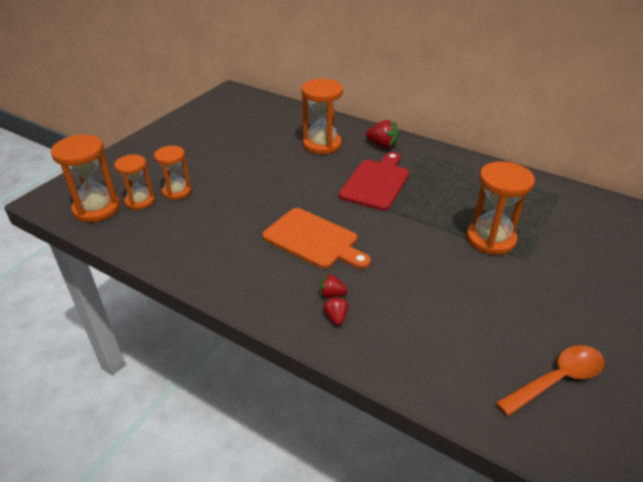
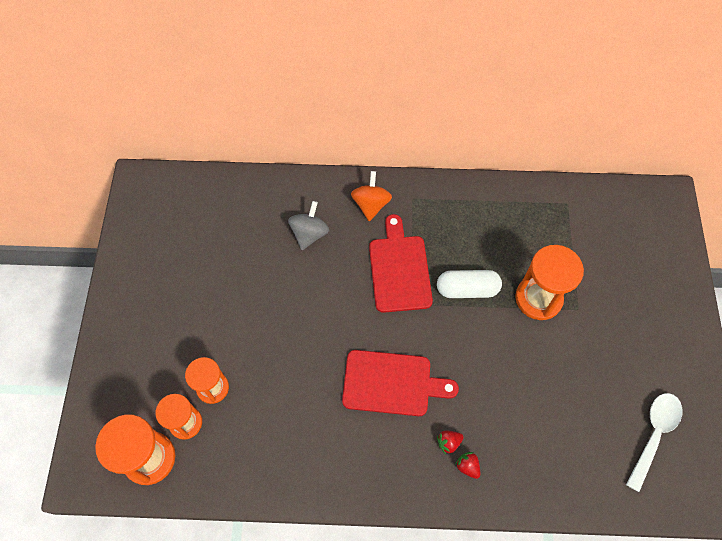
camera: 30 degrees left, 25 degrees up
orange cutting board [262,208,371,269] -> red cutting board [342,350,459,416]
orange hourglass [301,79,343,154] -> grey spinning top [288,201,329,250]
red strawberry [366,120,399,148] -> orange spinning top [351,171,392,221]
orange spoon [496,345,605,416] -> white spoon [626,393,682,492]
none -> white capsule [437,270,502,298]

